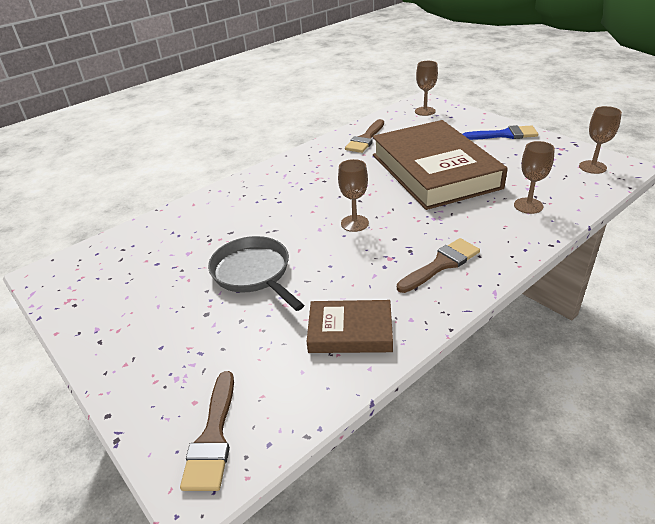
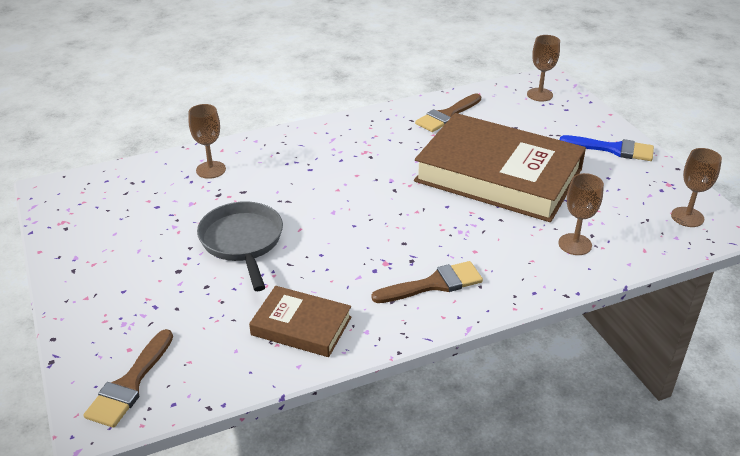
camera: 15 degrees right, 0 degrees up
brown goblet [338,159,369,232] -> brown goblet moved to [188,104,226,179]
brown book [372,120,508,210] -> brown book turned 60 degrees counterclockwise [414,113,586,222]

